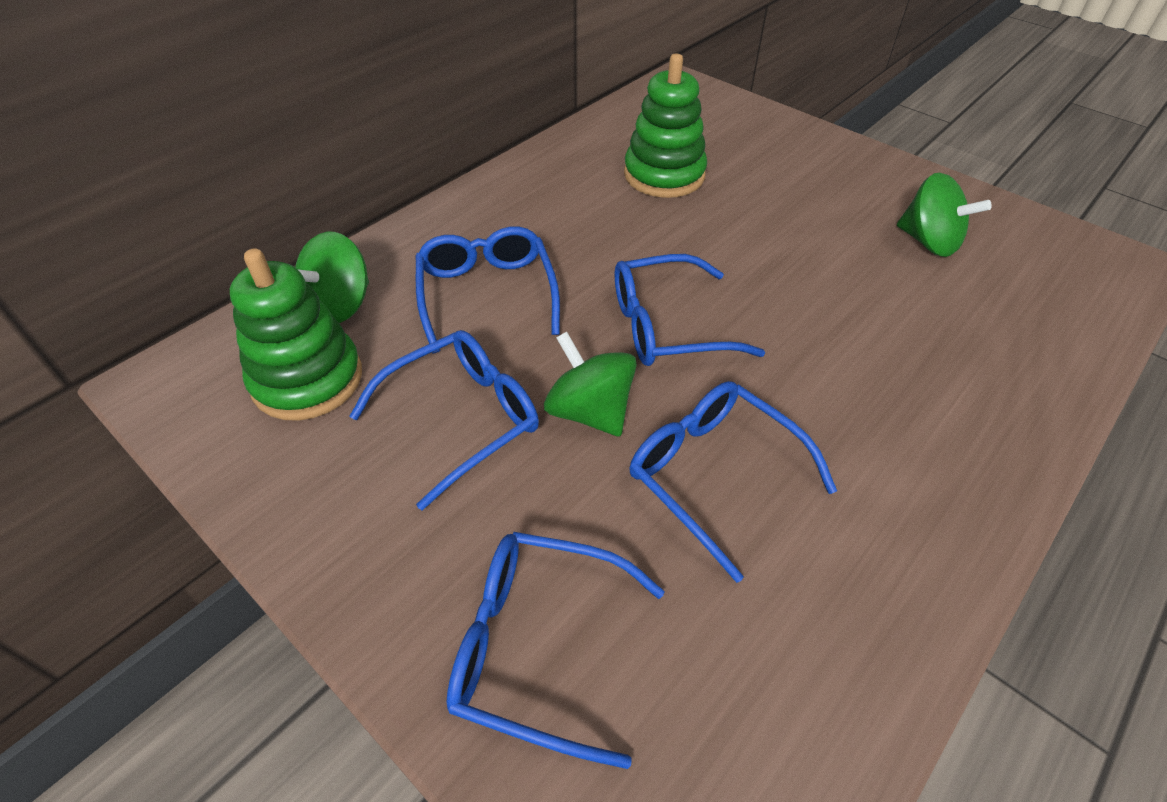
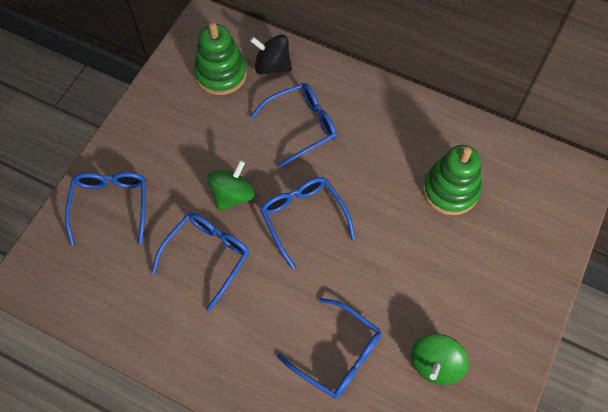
camera: 75 degrees right, 15 degrees up
green spinning top [295,232,369,323] -> black spinning top [250,34,292,75]
blue glasses [349,330,539,510] -> blue glasses moved to [277,298,381,399]

